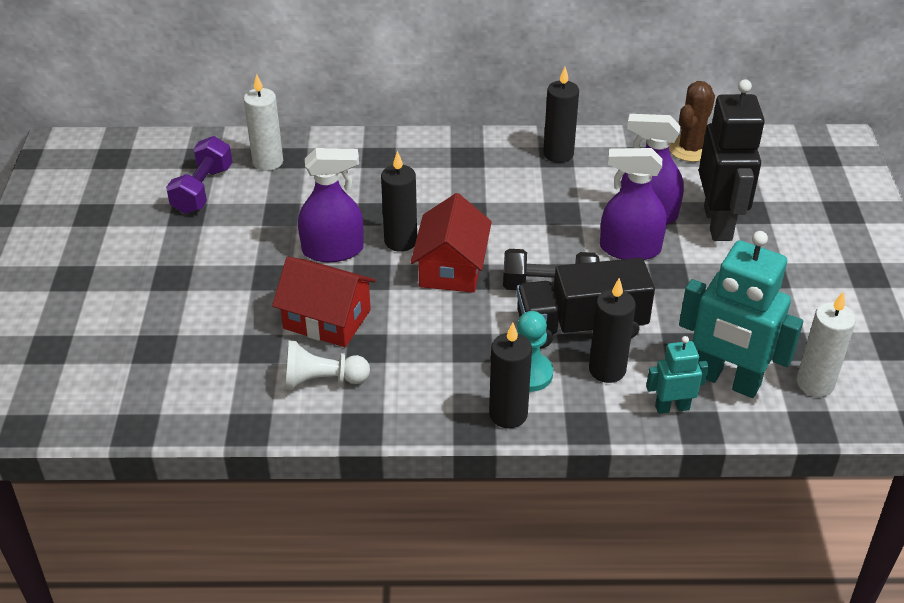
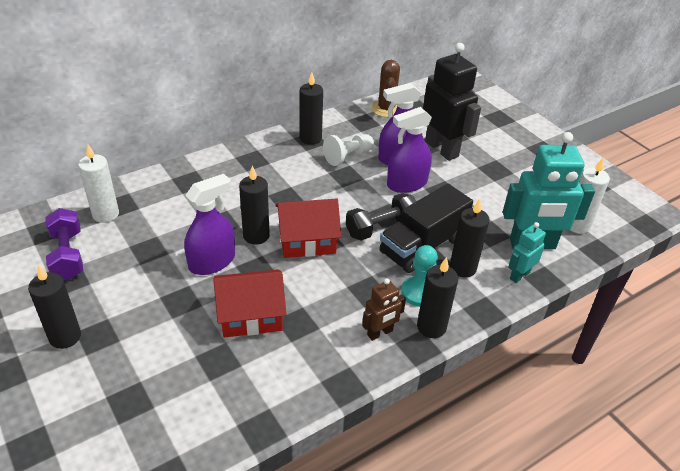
camera: 35 degrees left, 0 degrees up
white pawn [285,341,370,390] -> white pawn moved to [323,134,374,166]
red house [410,193,492,293] -> red house turned 75 degrees counterclockwise [276,198,341,258]
none -> black candle [28,265,81,349]
none -> brown robot [362,278,406,341]

